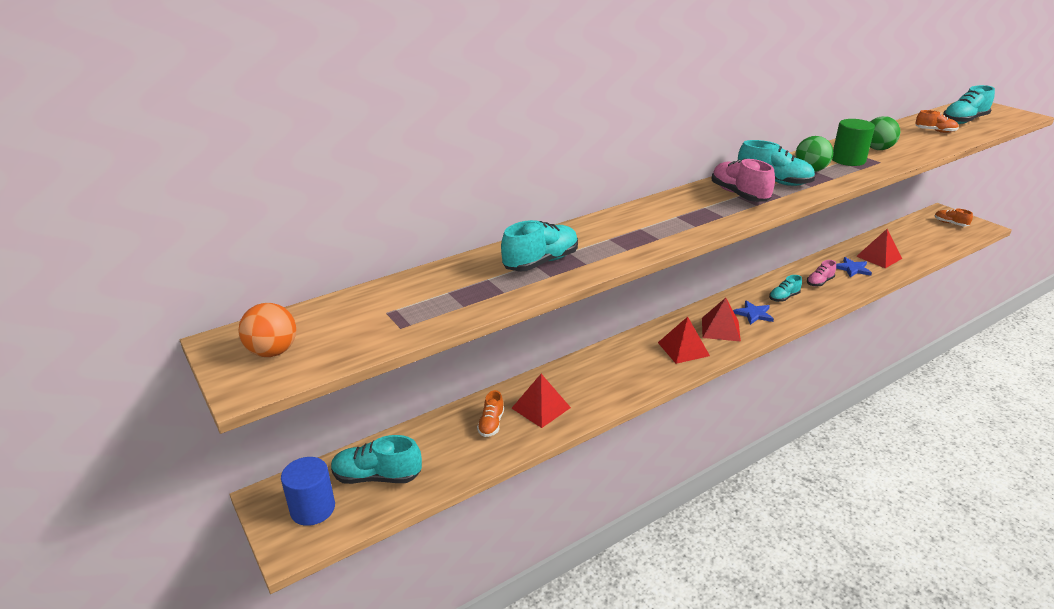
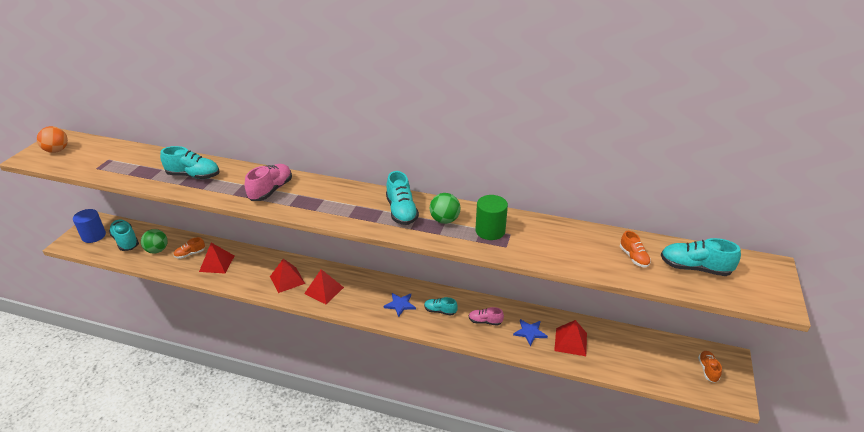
camera: 50 degrees right, 5 degrees up
red pyramid [702,298,741,342] -> red pyramid moved to [270,259,305,293]
pink shoe [712,158,775,202] -> pink shoe moved to [245,164,292,201]
green ball [870,116,900,150] -> green ball moved to [141,229,168,254]

